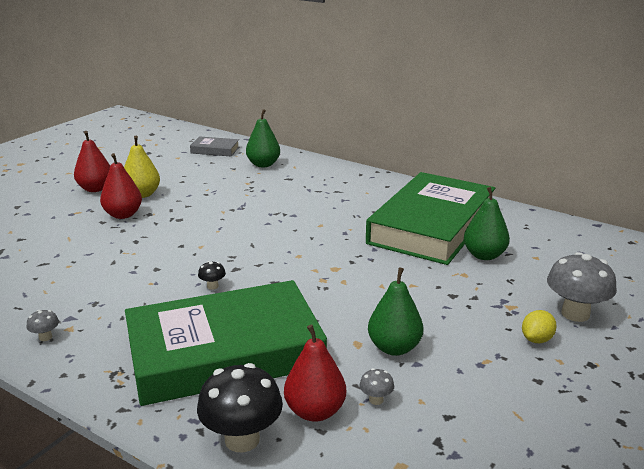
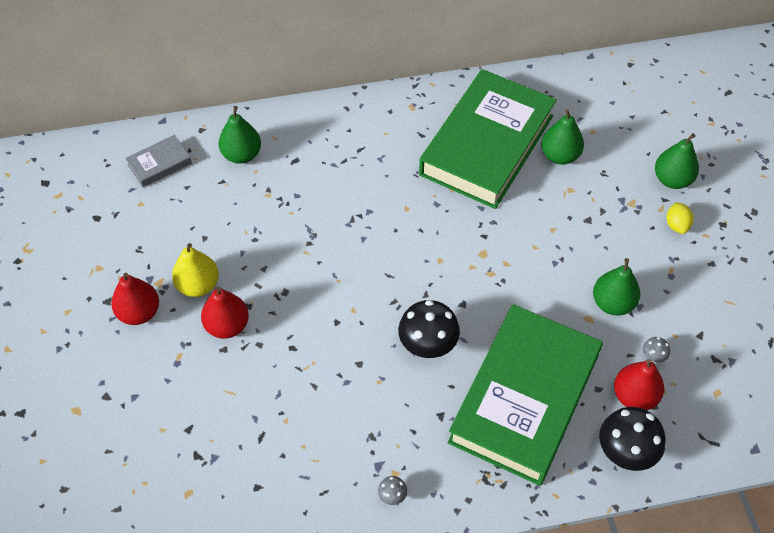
camera: 45 degrees left, 30 degrees up
black mushroom [198,261,226,290] -> black mushroom [398,300,460,358], size x2.24
green book [366,172,495,265] -> green book turned 45 degrees clockwise [419,69,557,209]
grey mushroom [547,252,617,322] -> green pear [655,133,699,189]

